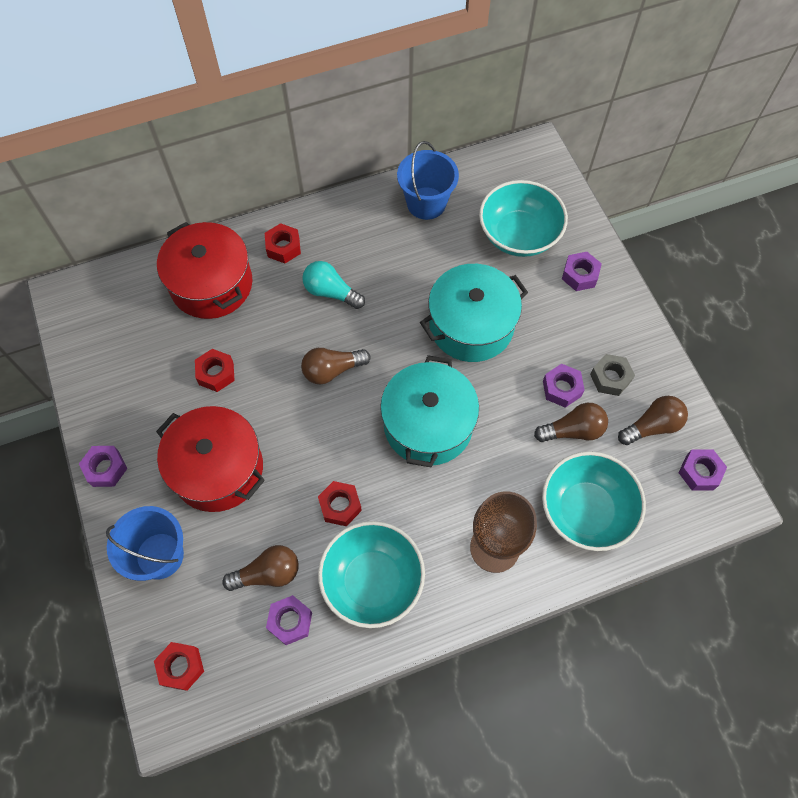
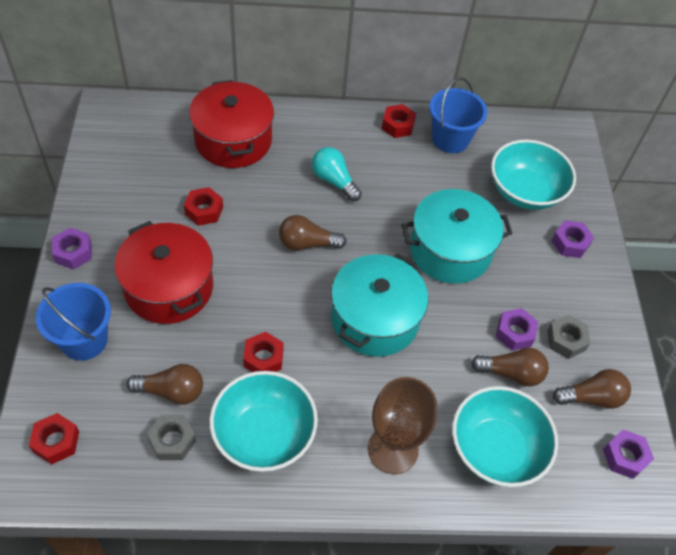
camera: 15 degrees right, 10 degrees down
red nut [265,223,301,263] -> red nut moved to [381,104,416,138]
purple nut [266,595,312,645] -> grey nut [147,415,196,460]

